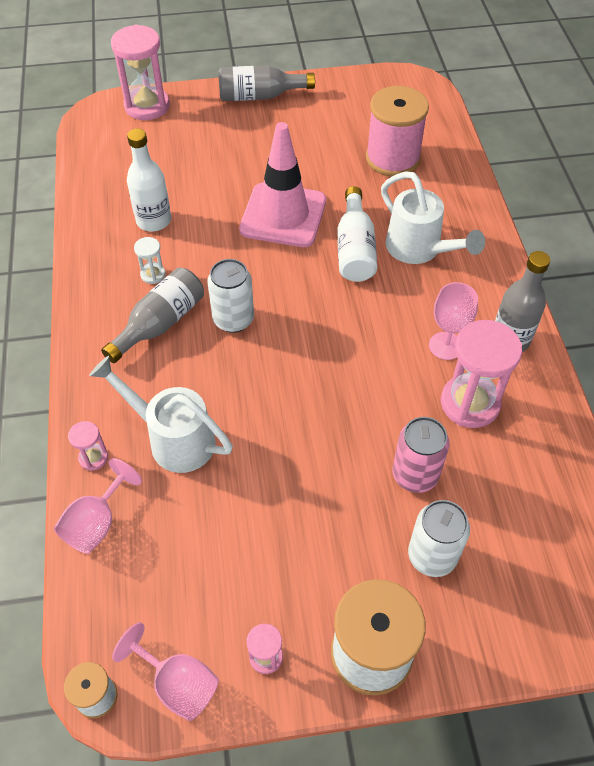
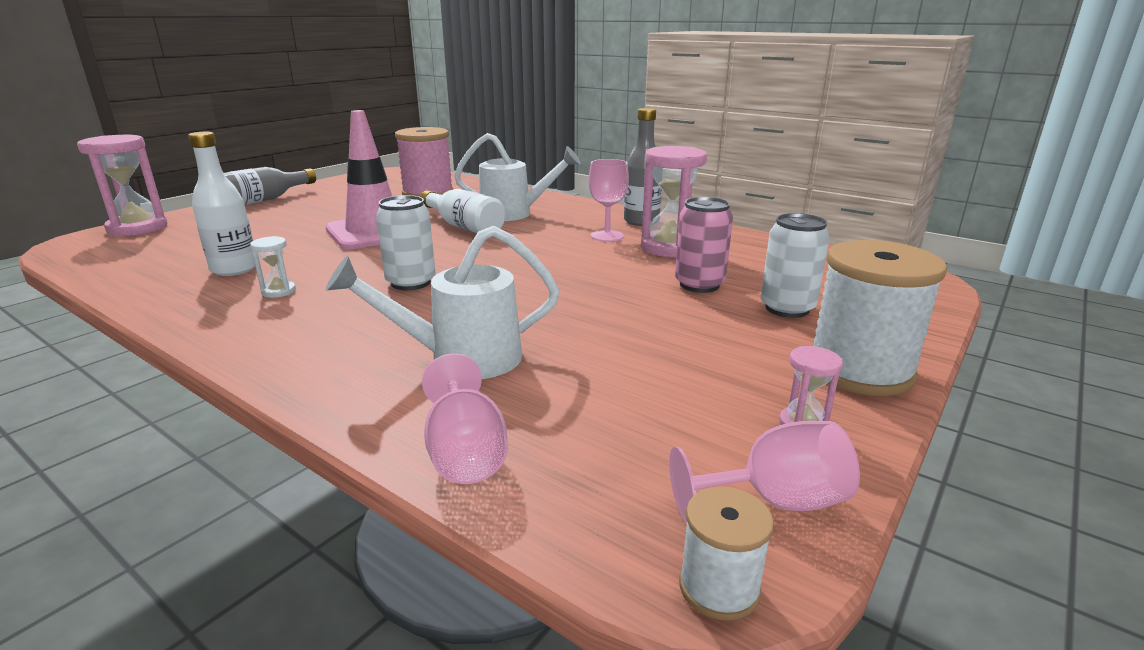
camera: 45 degrees left, 30 degrees down
pink hourglass [68,421,108,471] -> none
grey bottle [101,267,204,363] -> none

